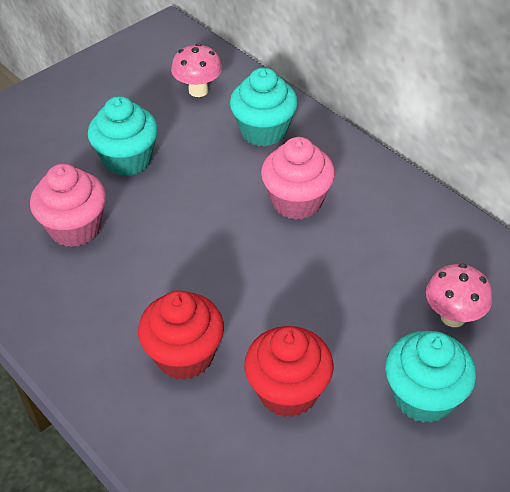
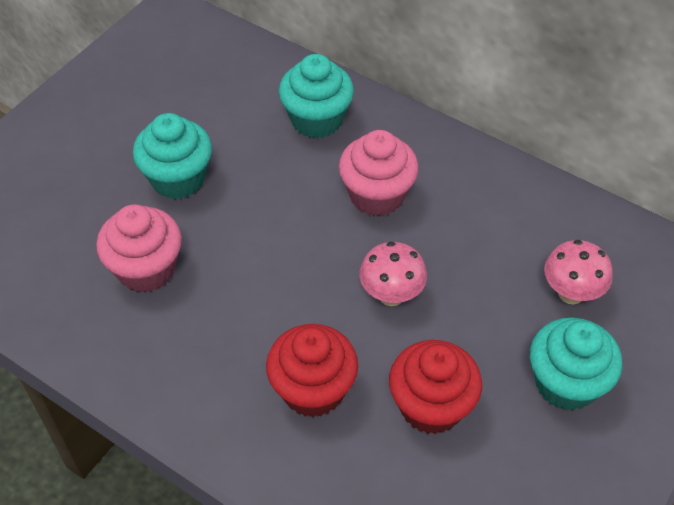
camera: 15 degrees left, 5 degrees up
pink mushroom [171,43,222,97] -> pink mushroom moved to [359,241,427,306]

